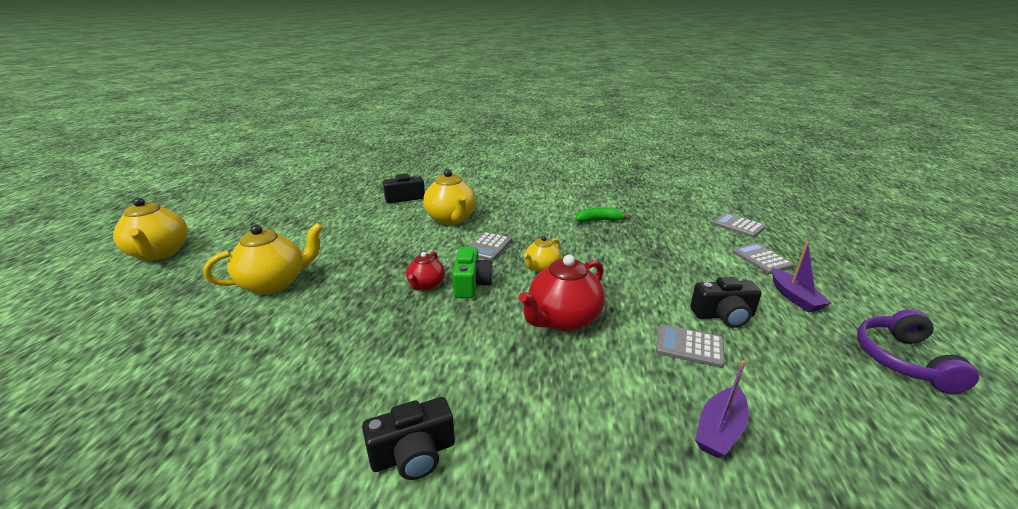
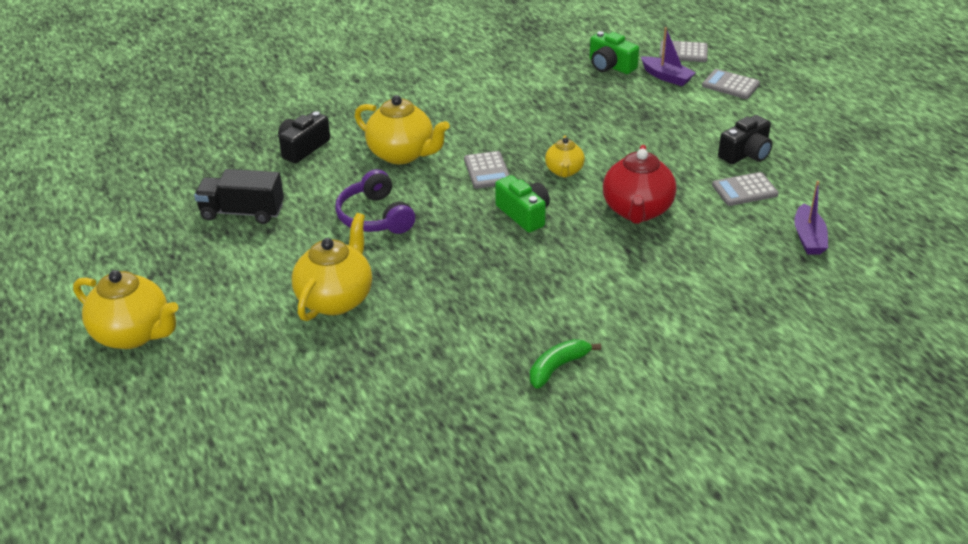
camera: 35 degrees left, 10 degrees up
black camera [362,397,455,480] -> none
red teapot [406,252,445,291] -> none
green banana [575,207,631,223] -> green banana moved to [530,339,601,389]
purple boat [772,242,831,312] -> purple boat moved to [641,27,696,86]
purple headphones [857,309,979,394] -> purple headphones moved to [335,169,415,234]
none -> black truck [194,169,284,224]
none -> green camera [590,31,639,74]

